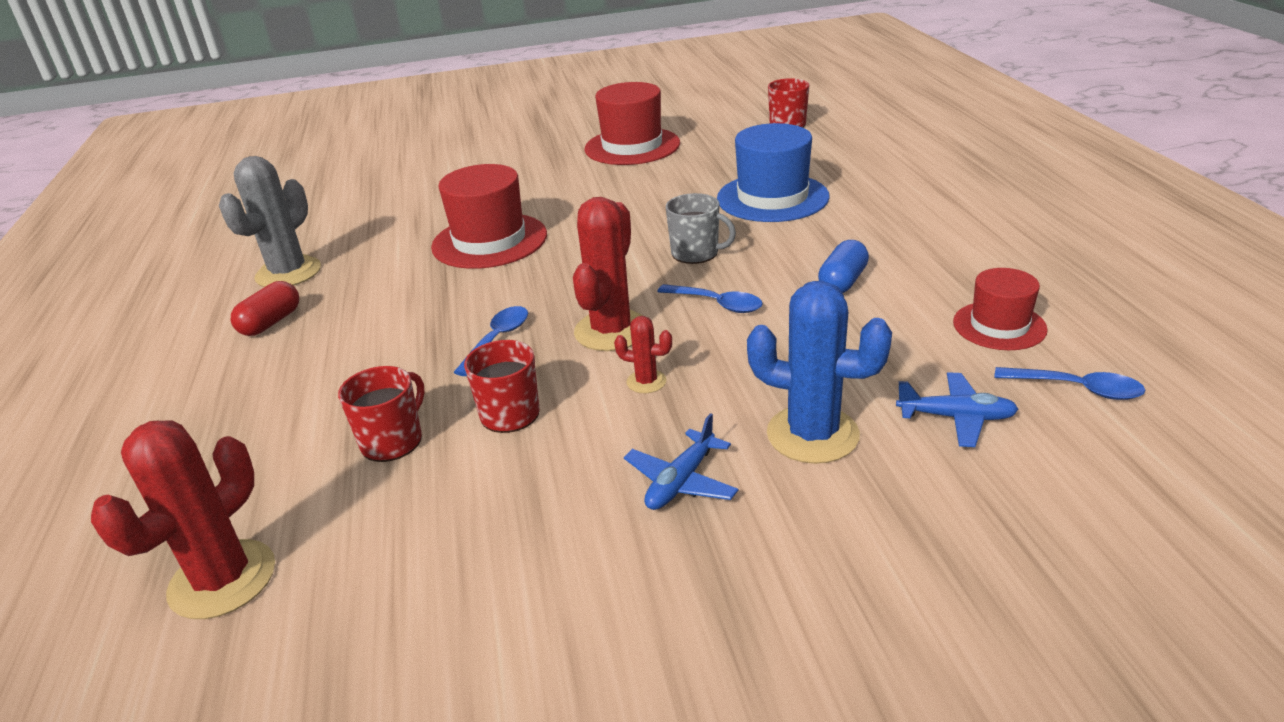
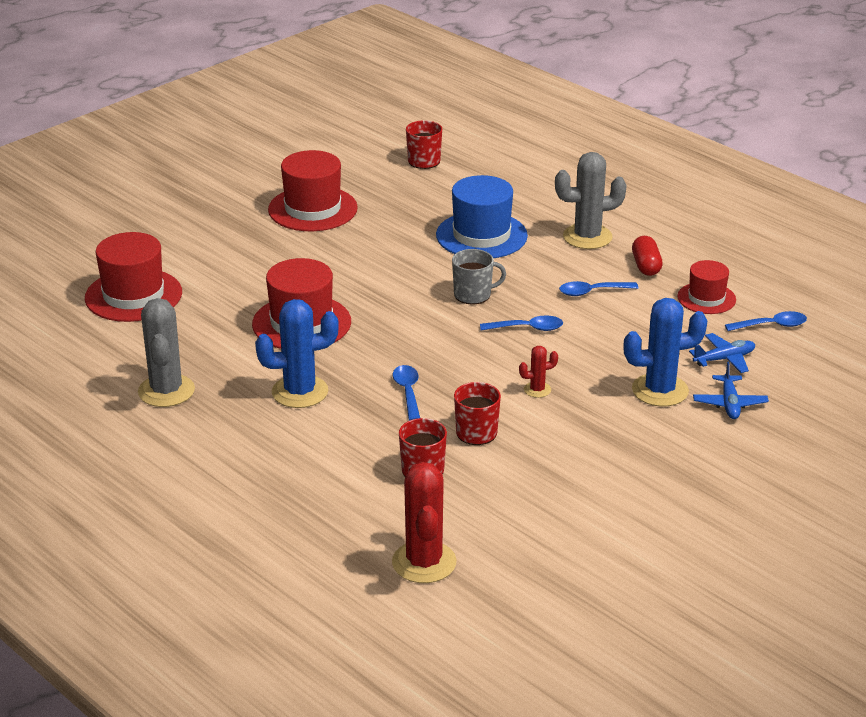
camera: 35 degrees left, 0 degrees up
red capsule [231,281,299,336] -> red capsule moved to [632,236,663,276]
red cactus [573,197,642,351] -> none
blue plane [624,413,739,510] -> blue plane moved to [693,361,769,419]
blue capsule [818,240,869,293] -> blue spoon [559,281,638,296]
none -> red hat [85,232,182,322]
none -> blue cactus [255,299,339,408]
none -> grey cactus [555,152,627,249]

